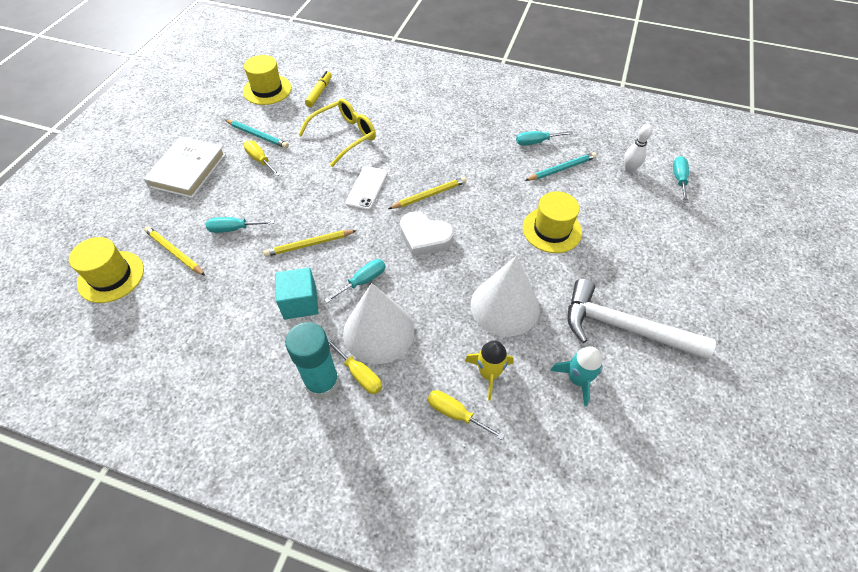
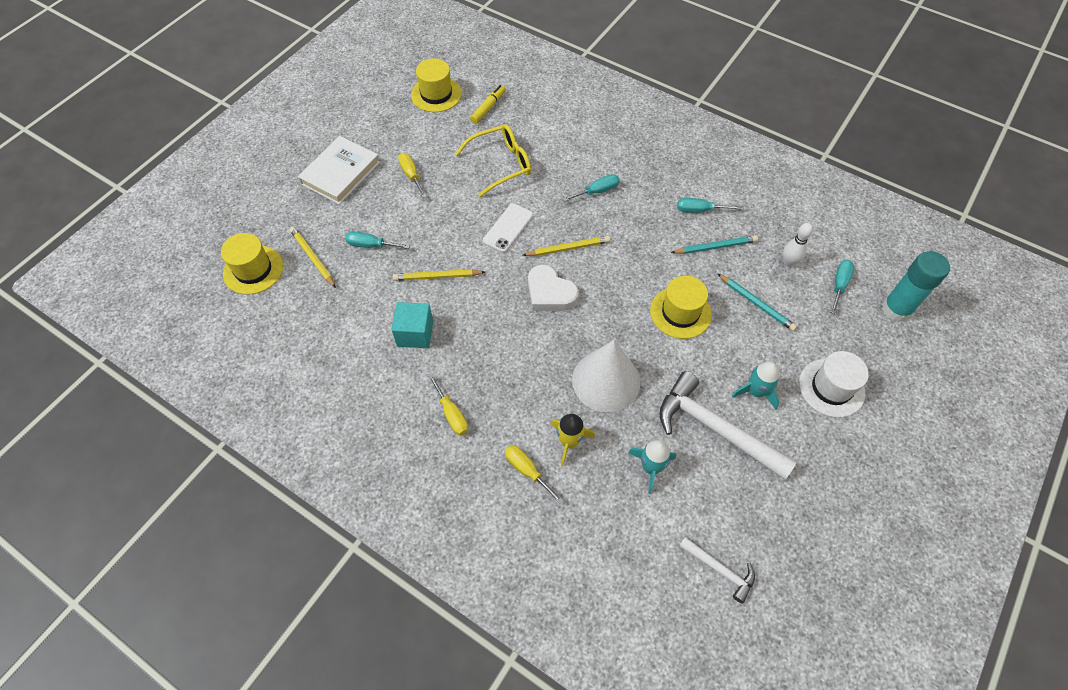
camera: 15 degrees right, 5 degrees up
turquoise pencil [225,120,289,148] -> turquoise pencil moved to [718,274,797,331]
turquoise glue stick [285,322,340,399] -> turquoise glue stick moved to [882,251,950,322]
turquoise screwdriver [324,259,386,303] -> turquoise screwdriver moved to [563,174,620,202]
white cone [343,283,415,364] -> none
none -> white hammer [679,537,755,603]
none -> turquoise rocket [732,362,780,410]
none -> white hat [799,351,869,417]

